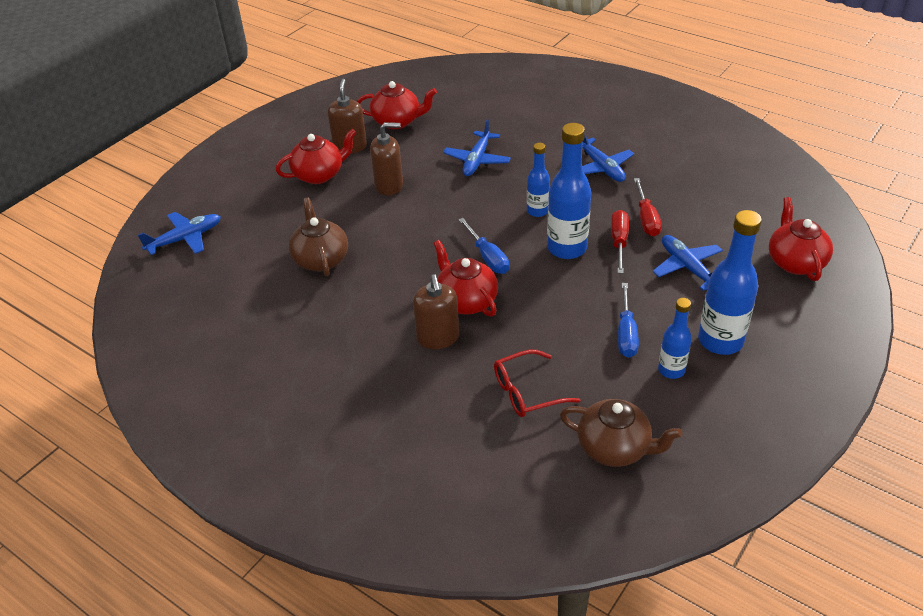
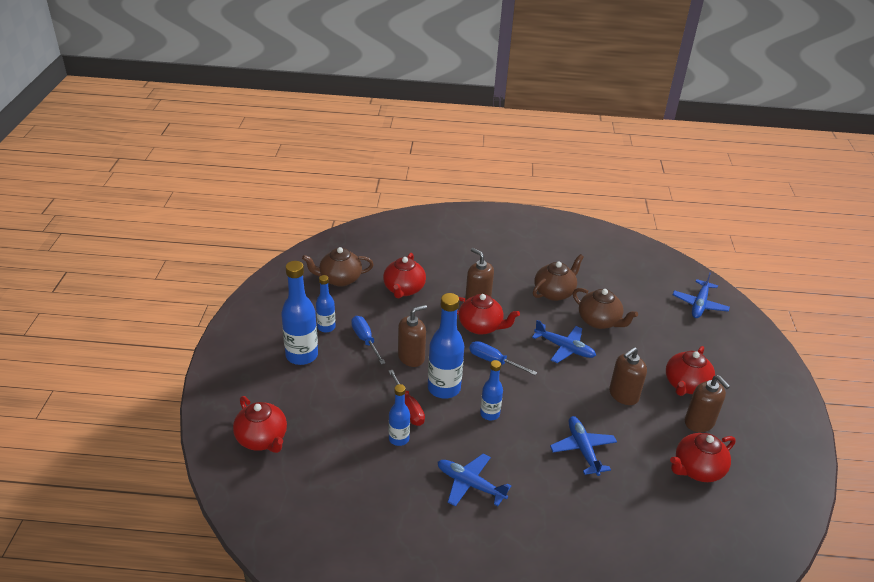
camera: 145 degrees right, 5 degrees down
red glasses [494,350,580,417] -> red teapot [383,253,426,298]
red screwdriver [634,178,662,236] -> blue bottle [389,384,410,446]
blue plane [653,235,723,291] -> blue plane moved to [532,320,596,363]
none -> brown soap dispenser [398,305,427,367]
none -> brown teapot [533,254,584,301]

